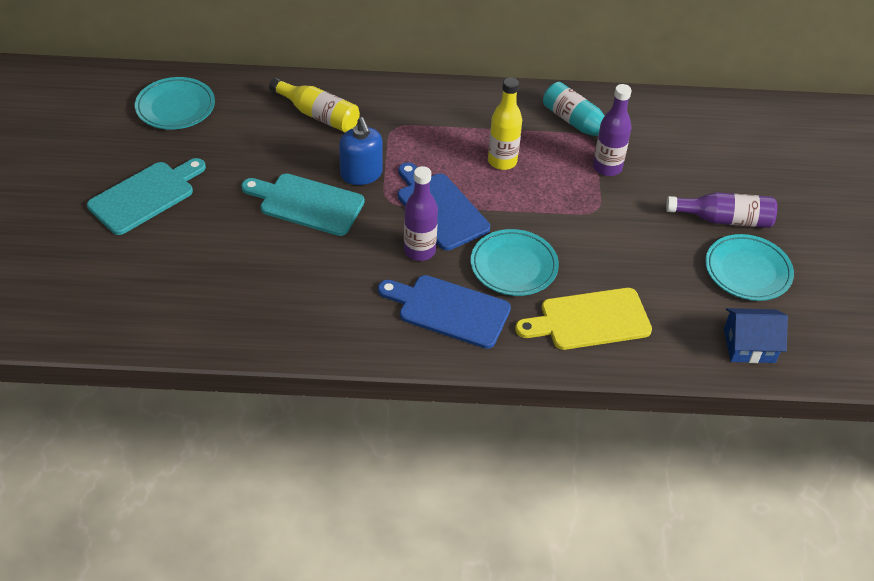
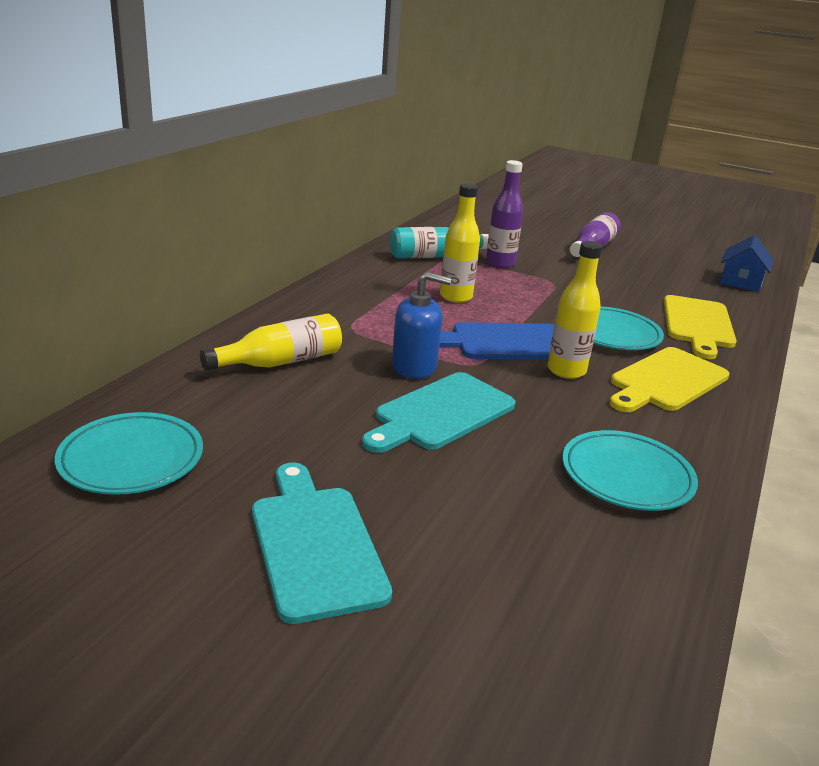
camera: 65 degrees left, 20 degrees down
blue cutting board [378,275,511,349] -> yellow cutting board [610,347,729,412]
purple bottle [404,166,438,261] -> yellow bottle [548,241,603,379]
turquoise plate [705,234,794,301] -> turquoise plate moved to [562,430,698,511]

